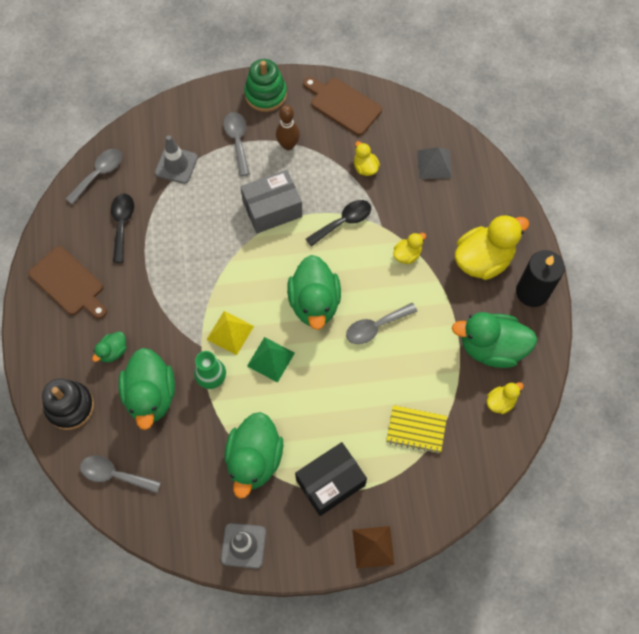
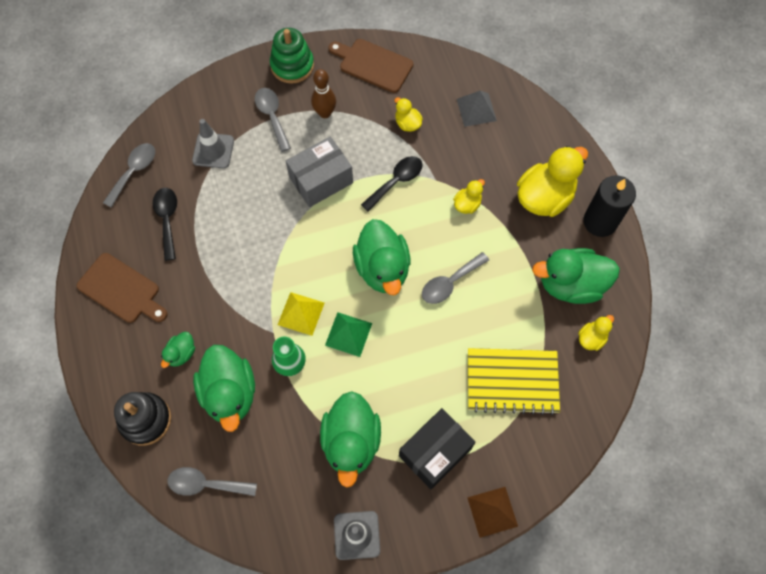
camera: 10 degrees left, 0 degrees up
yellow notebook [386,405,447,454] -> yellow notebook [468,348,560,415], size x1.56

